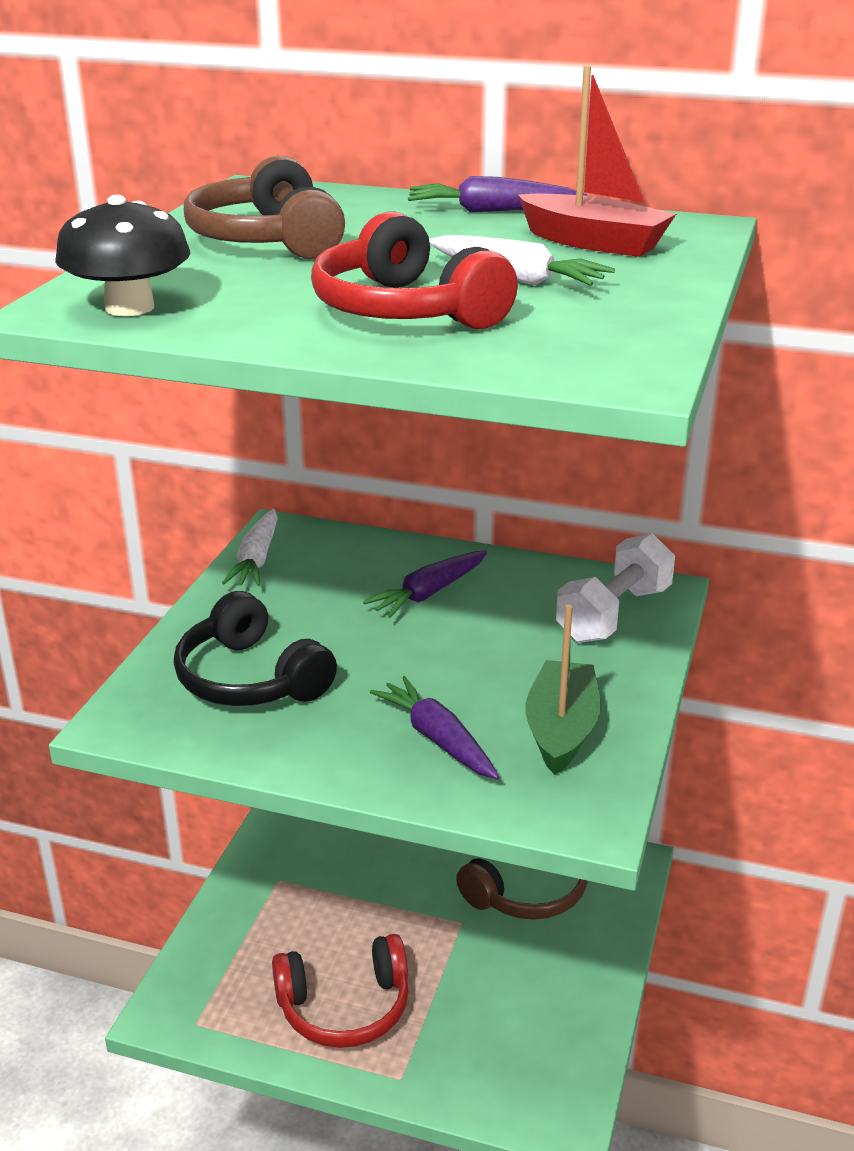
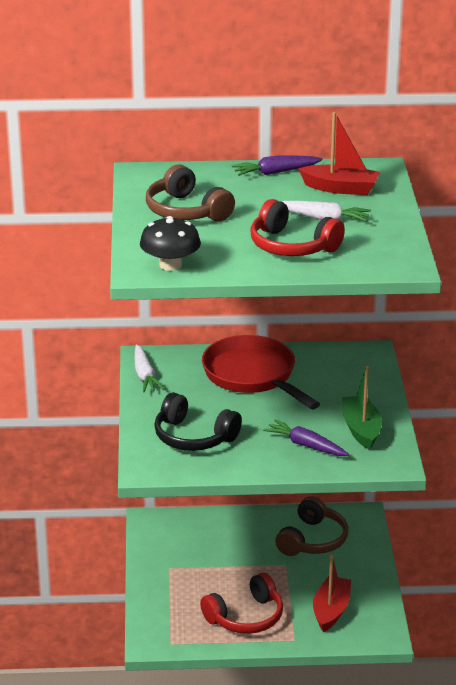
camera: 20 degrees left, 0 degrees up
purple carrot [363,551,487,618] -> red pan [202,335,320,409]
white dumbbell [556,533,675,643] -> none
none -> red boat [313,555,351,632]

